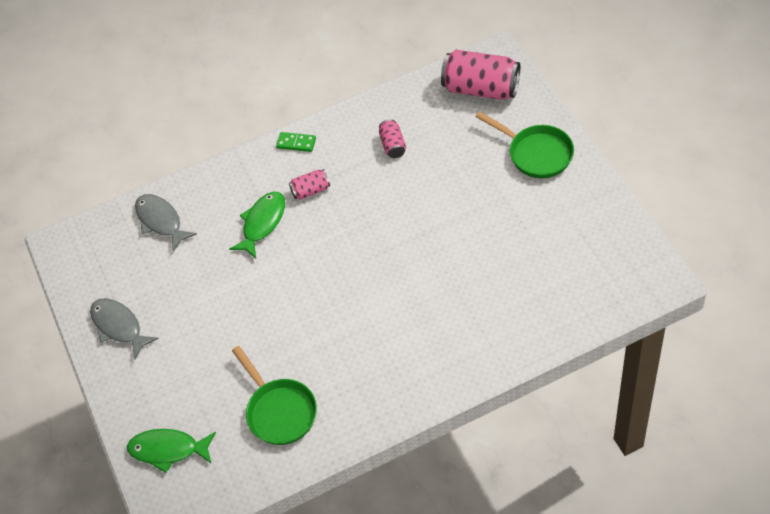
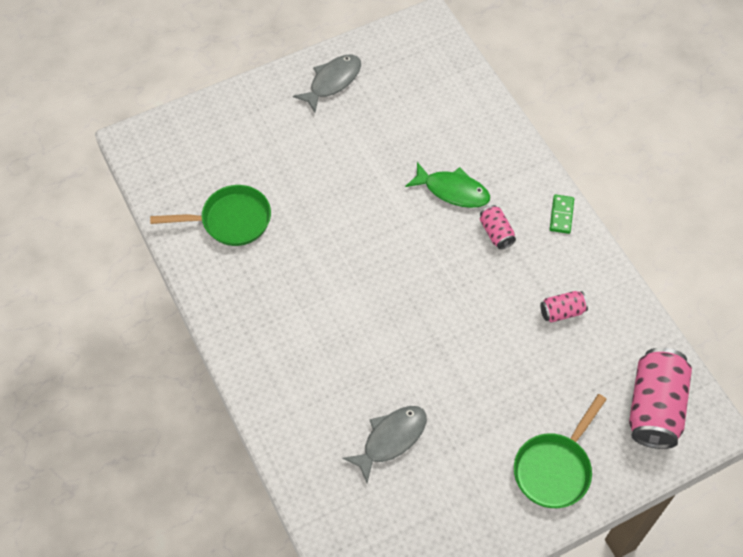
camera: 80 degrees right, 5 degrees up
green fish [127,429,216,473] -> none
grey fish [135,194,197,252] -> grey fish moved to [342,406,427,483]
green pan [232,346,317,445] -> green pan turned 150 degrees counterclockwise [150,185,271,246]

